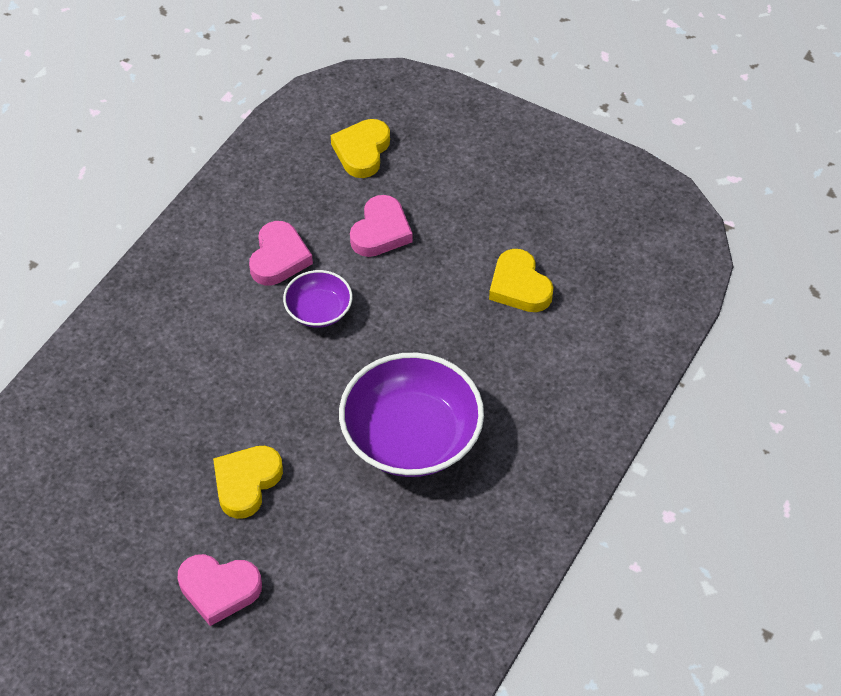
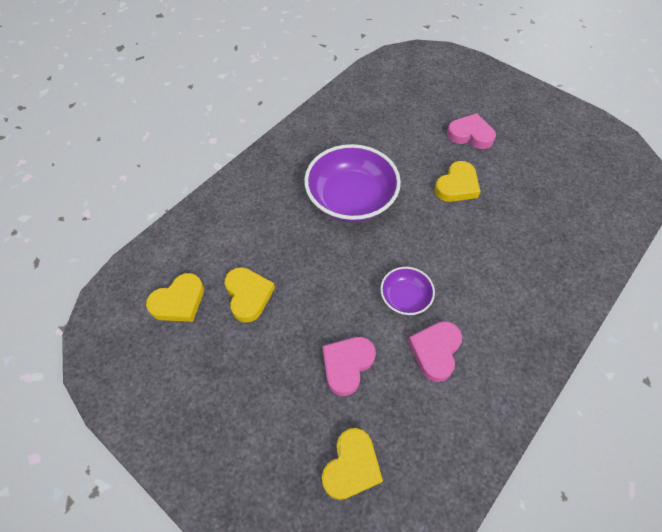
camera: 170 degrees left, 5 degrees up
none -> yellow heart [146,273,204,322]

